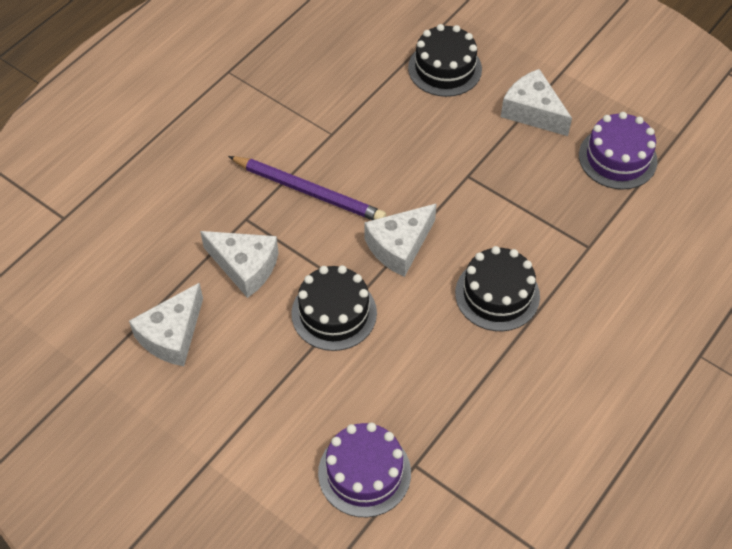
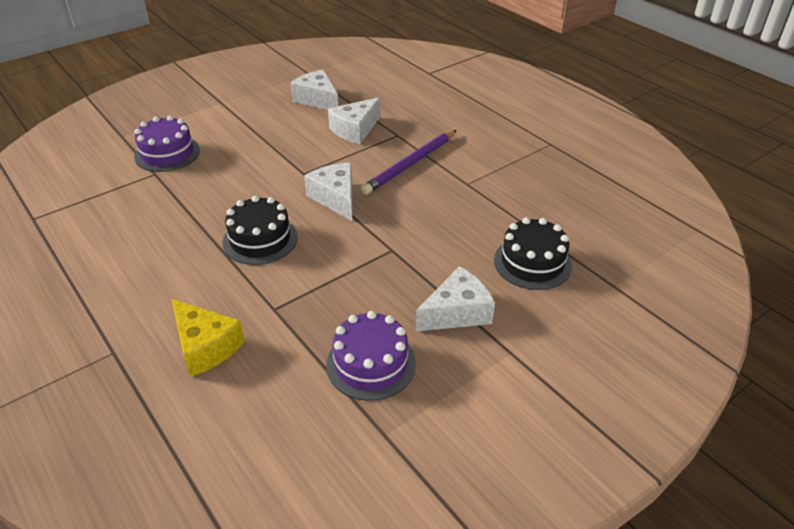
camera: 105 degrees right, 15 degrees down
black cake [291,265,377,351] -> none
none -> yellow cheese [172,299,245,377]

